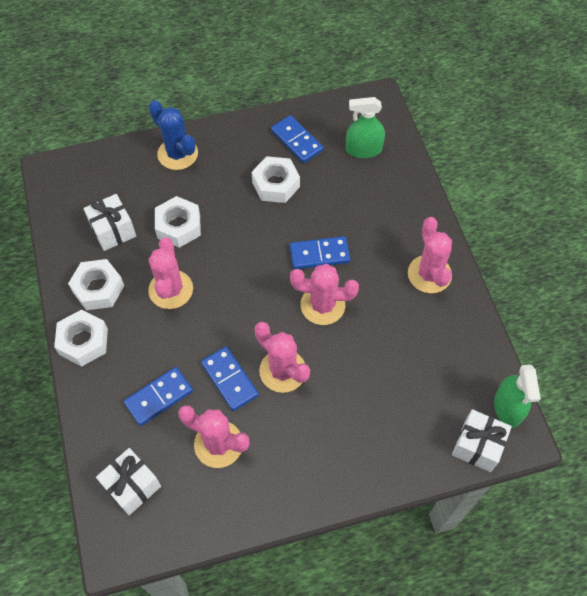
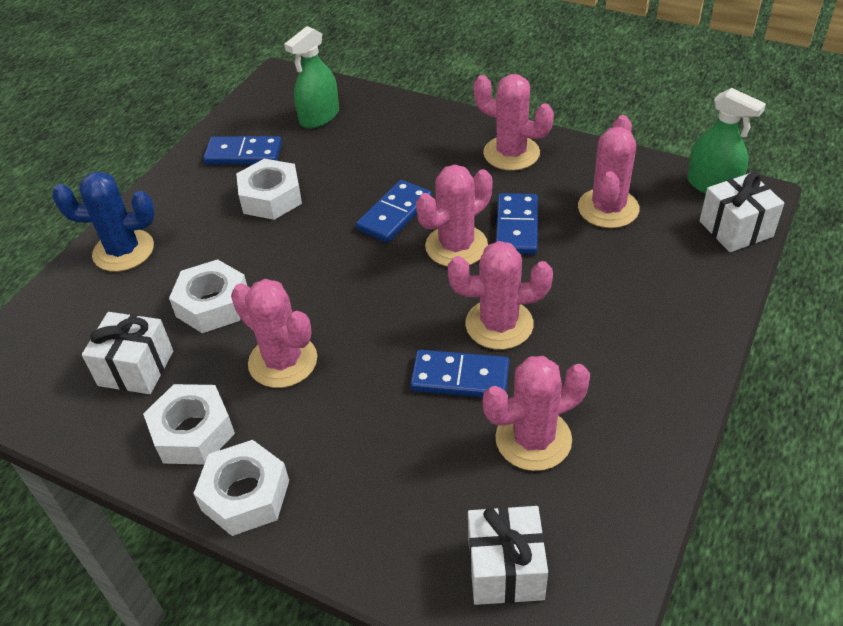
camera: 45 degrees left, 15 degrees down
blue domino [124,367,193,426] -> blue domino moved to [496,193,538,254]
none -> pink cactus [578,115,639,228]

